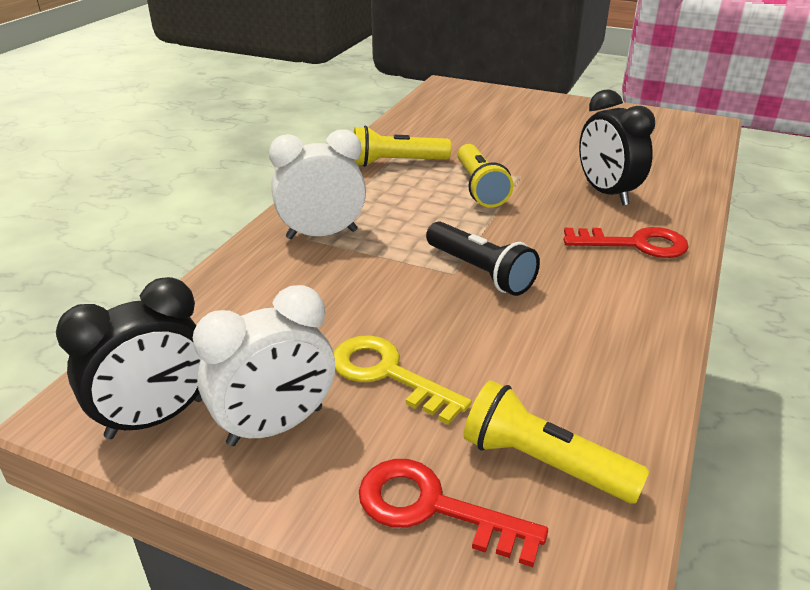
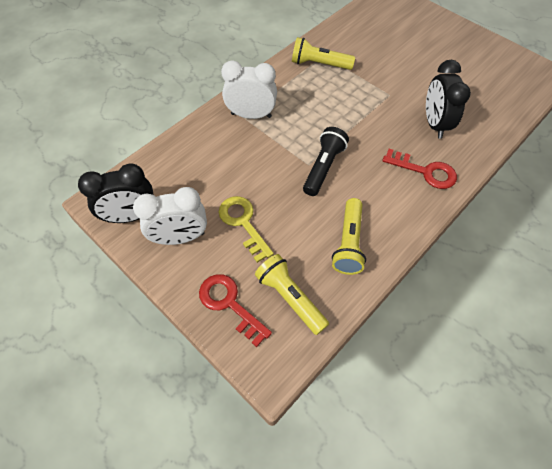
camera: 20 degrees right, 25 degrees up
black flashlight [426,221,540,296] -> black flashlight turned 135 degrees counterclockwise [303,127,349,196]
yellow flashlight [458,144,514,208] -> yellow flashlight moved to [332,198,366,275]

